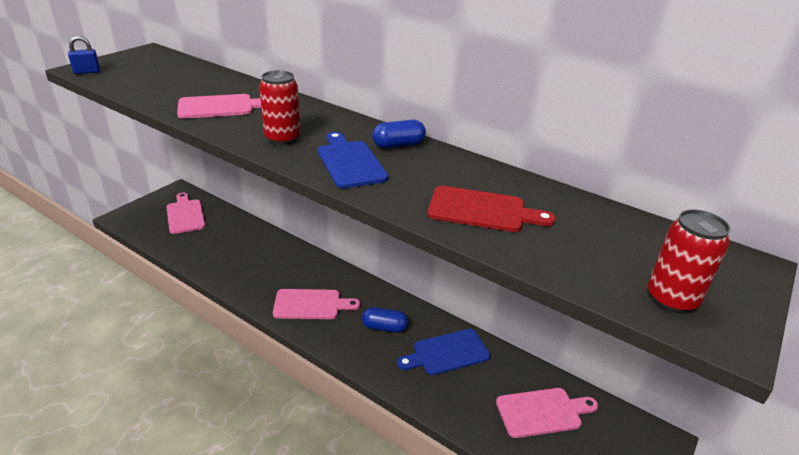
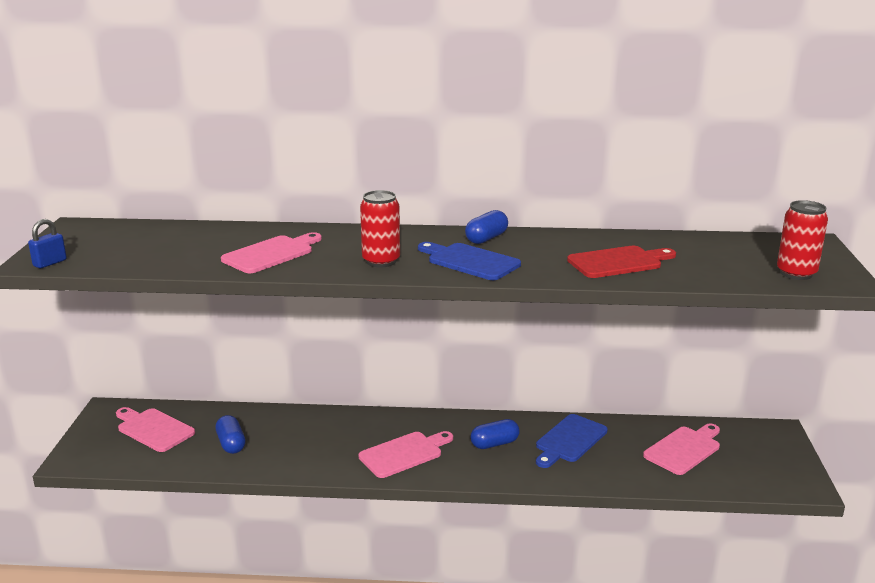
camera: 30 degrees left, 10 degrees down
none -> blue capsule [215,415,246,454]

